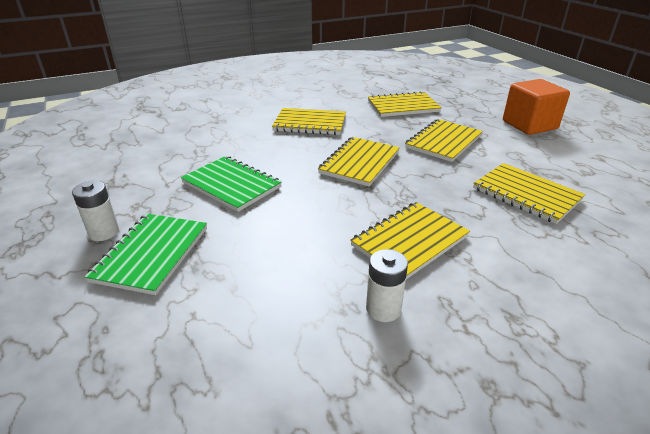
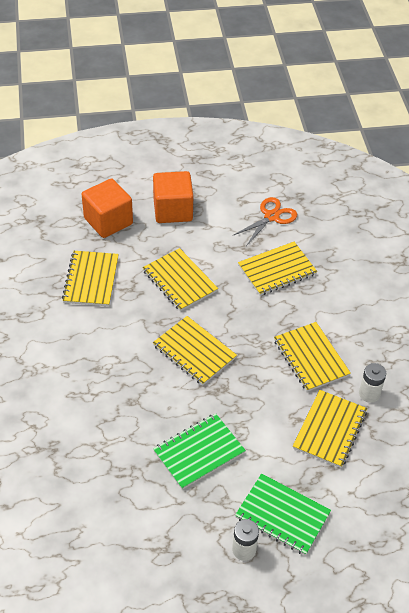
camera: 75 degrees left, 15 degrees up
yellow notebook [272,108,346,135] -> yellow notebook moved to [293,390,367,468]
none -> orange cube [82,179,133,238]
none -> orange scissors [232,197,297,246]

